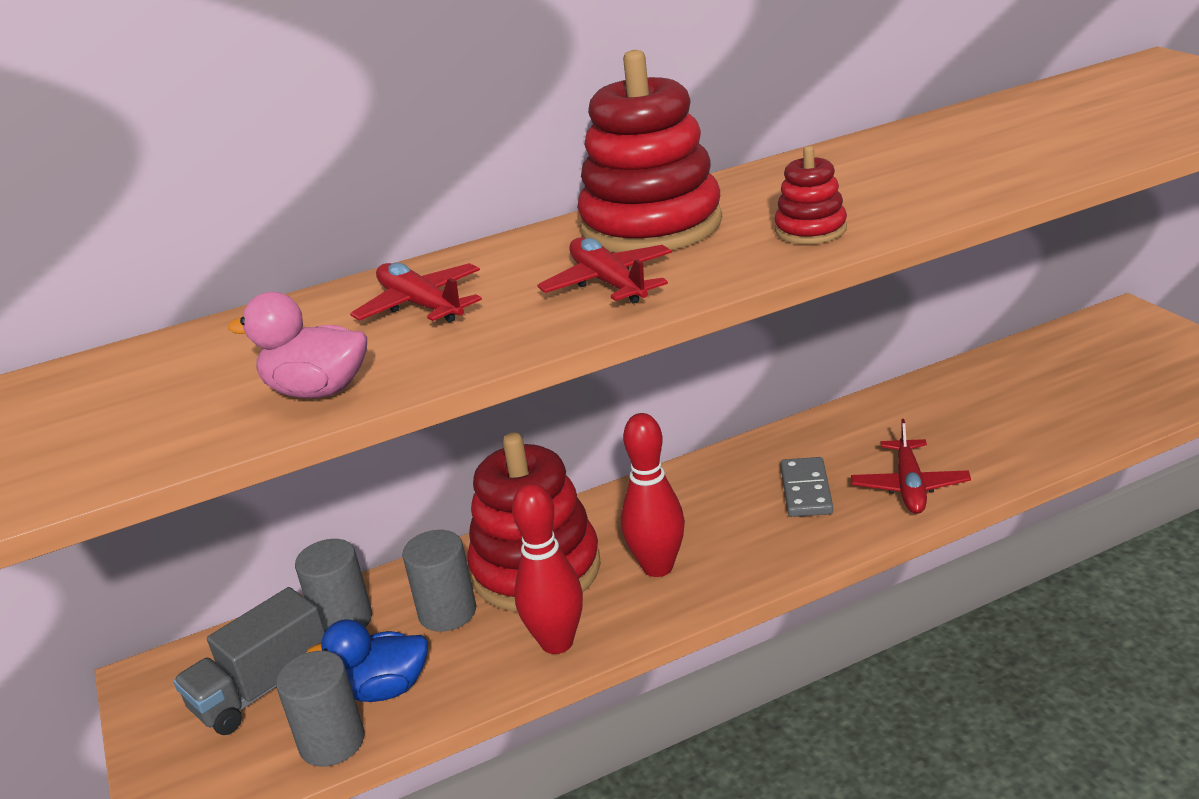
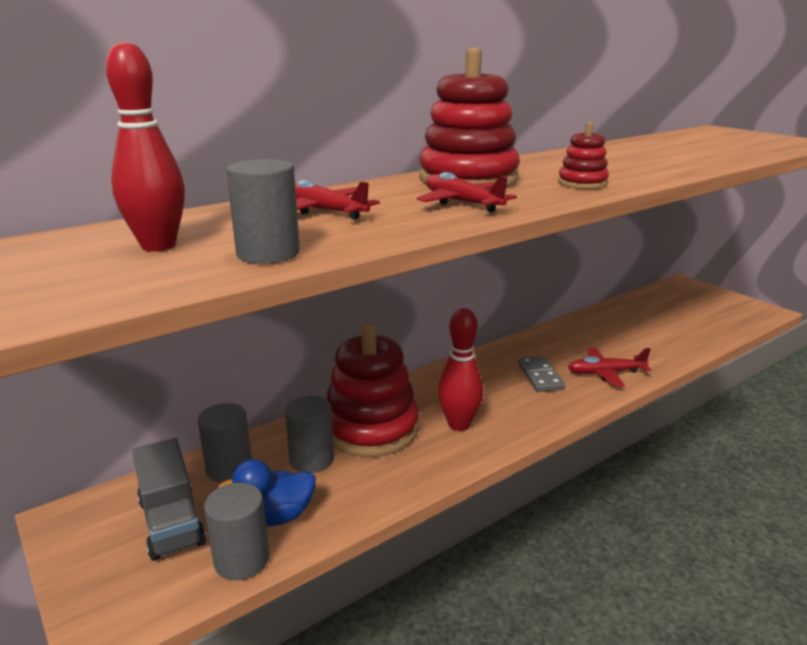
camera: 15 degrees left, 5 degrees down
grey truck [173,587,325,735] -> grey truck turned 60 degrees counterclockwise [132,438,206,561]
pink duck [228,292,367,398] -> grey cylinder [226,159,300,264]
red bowling pin [512,483,583,654] -> red bowling pin moved to [106,41,185,252]
red plane [851,419,971,514] -> red plane turned 90 degrees clockwise [568,348,651,387]

